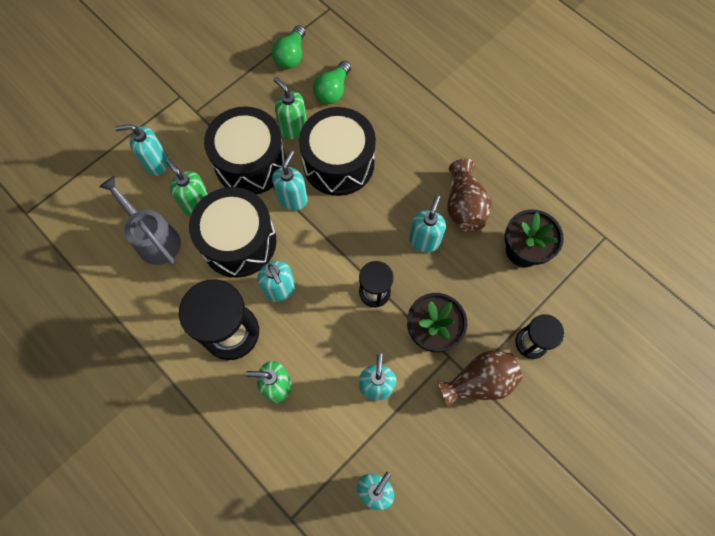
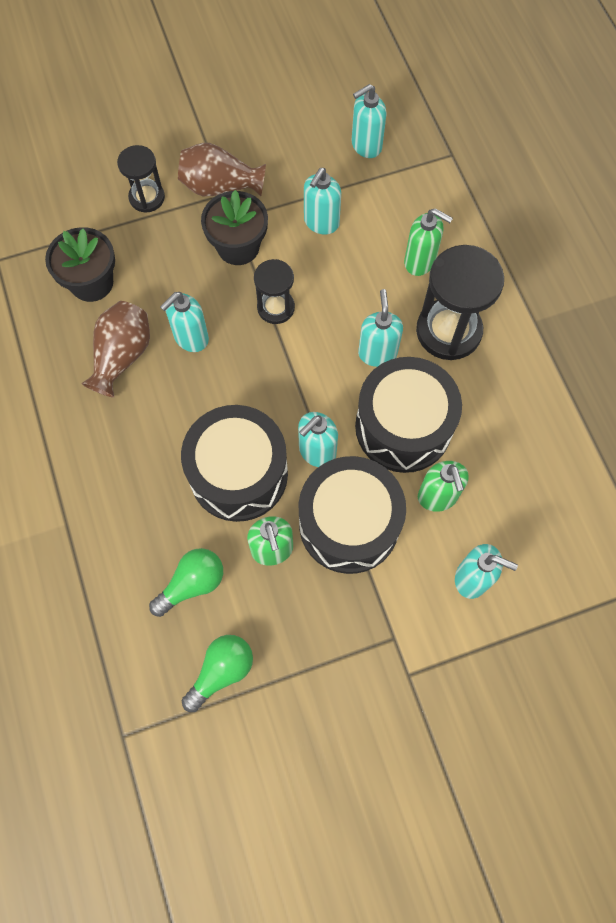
camera: 155 degrees left, 0 degrees up
grey watering can [99,176,181,265] -> none

